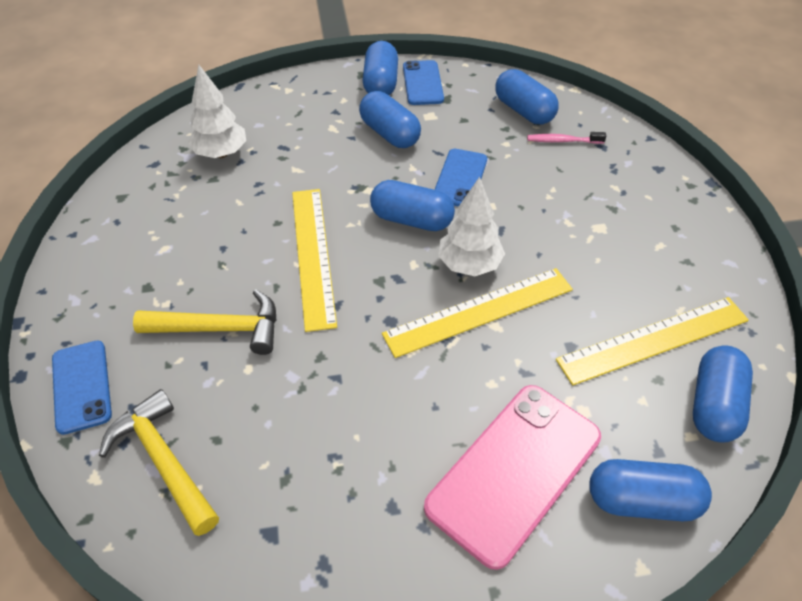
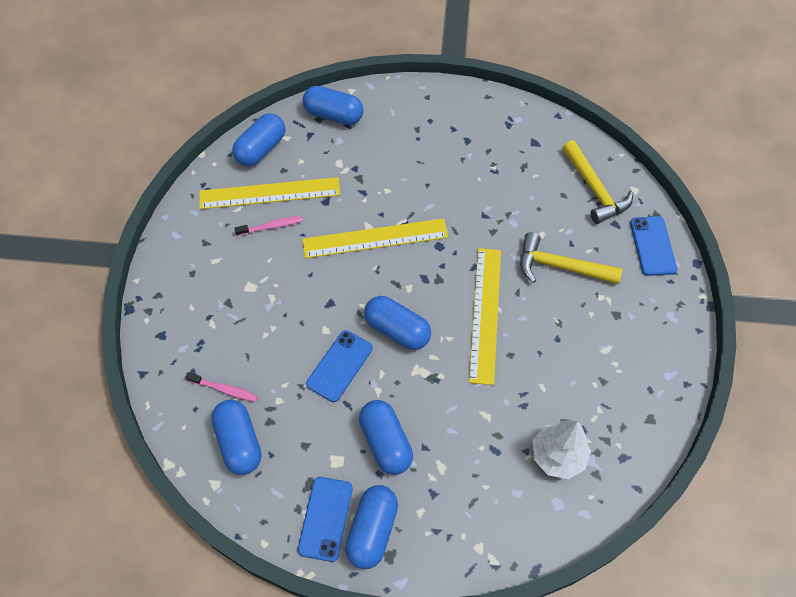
camera: 165 degrees left, 10 degrees up
pink phone [424,385,601,570] -> none
white tree [438,177,505,276] -> none
none -> pink toothbrush [234,216,303,236]

